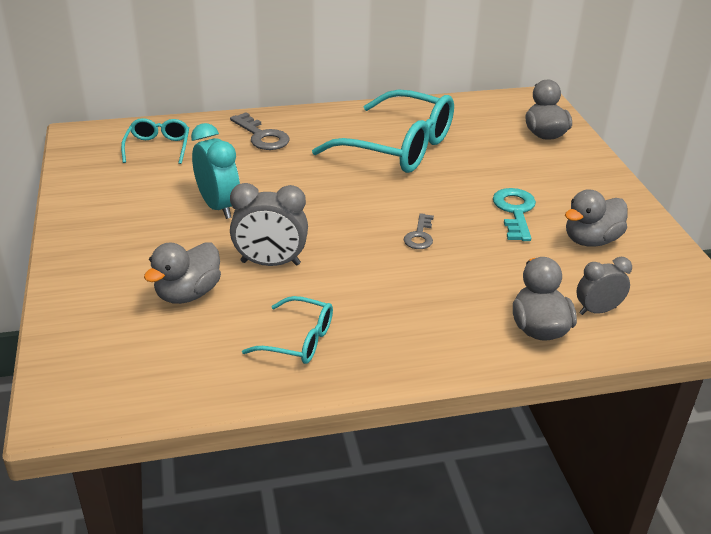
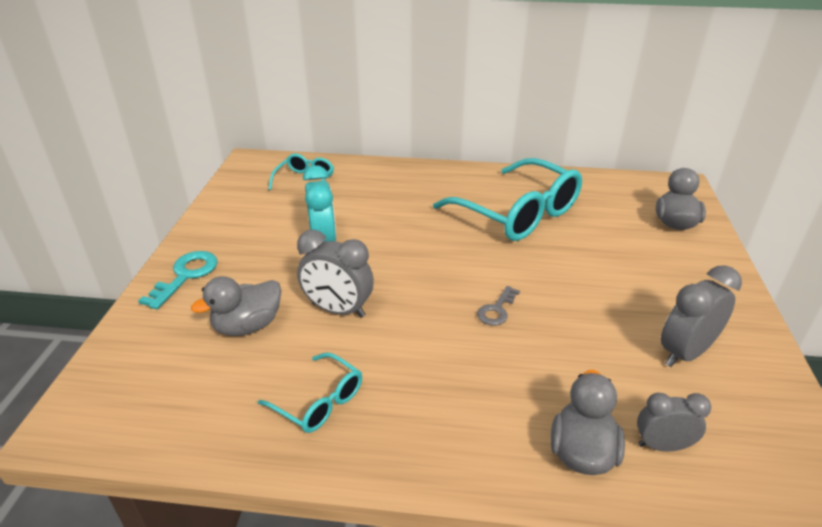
camera: 20 degrees right, 0 degrees up
grey key [230,112,289,150] -> none
turquoise key [493,188,536,241] -> turquoise key moved to [138,251,218,309]
grey duck [565,189,628,247] -> grey clock [661,265,742,367]

